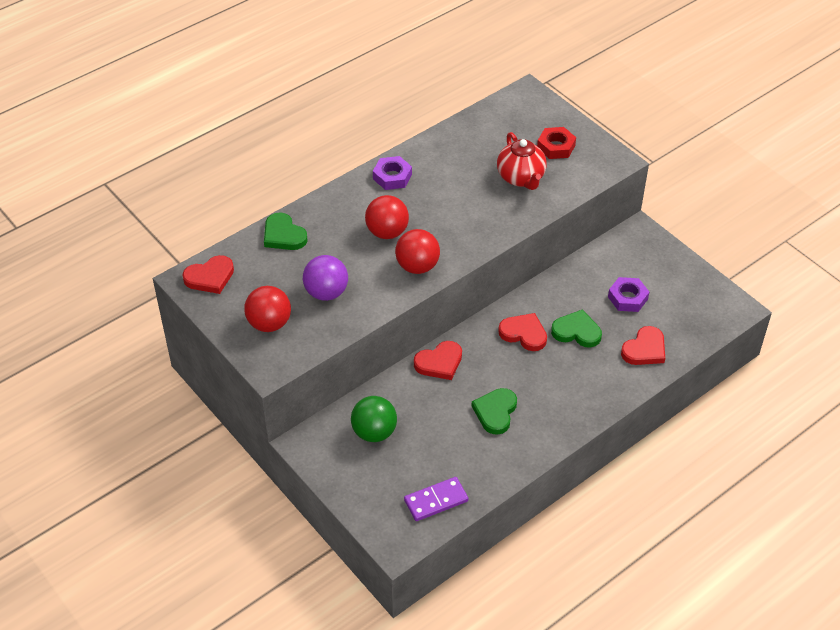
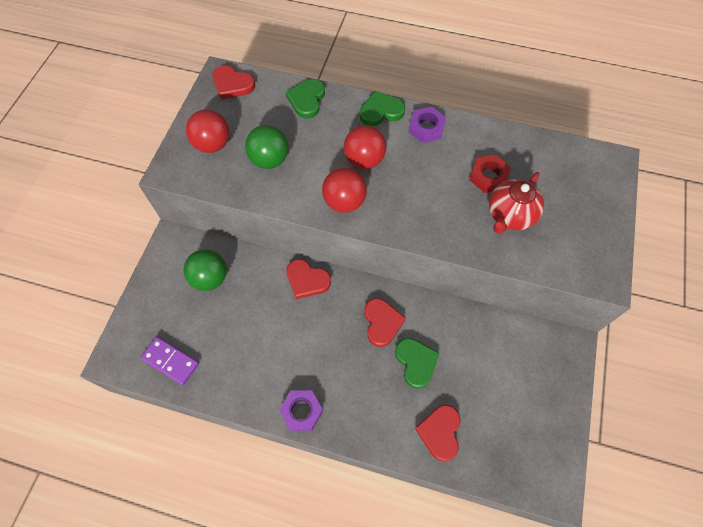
camera: 55 degrees right, 15 degrees up
purple ball [303,255,348,301] -> green ball [245,125,288,169]
green heart [472,388,517,435] -> green heart moved to [360,91,405,126]
red nut [537,127,576,159] -> red nut moved to [470,155,511,193]
purple nut [608,277,649,312] -> purple nut moved to [279,390,323,431]
red heart [621,326,665,365] -> red heart turned 90 degrees clockwise [415,405,461,461]

